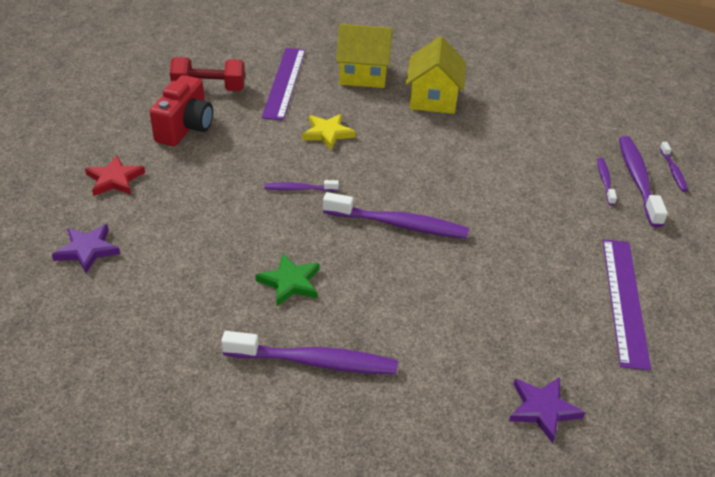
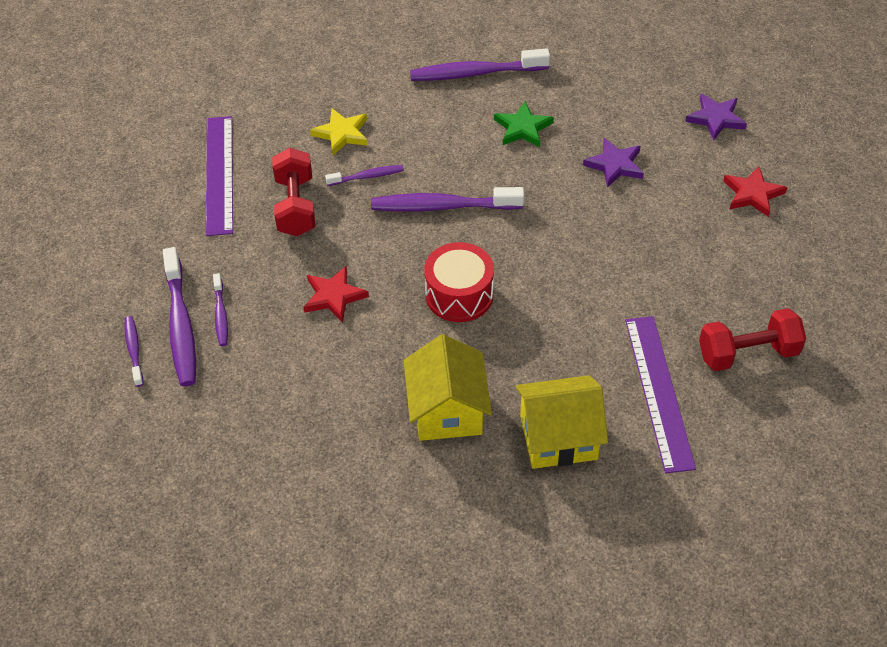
camera: 170 degrees right, 10 degrees up
red camera [150,75,213,146] -> none
purple toothbrush [264,180,339,191] -> purple toothbrush moved to [325,165,404,186]
yellow star [302,114,356,150] -> yellow star moved to [310,108,368,155]
purple star [509,377,585,443] -> purple star moved to [583,138,644,188]
none -> red dumbbell [272,148,315,236]
none -> red star [303,266,369,323]
none -> red drum [424,242,494,322]

